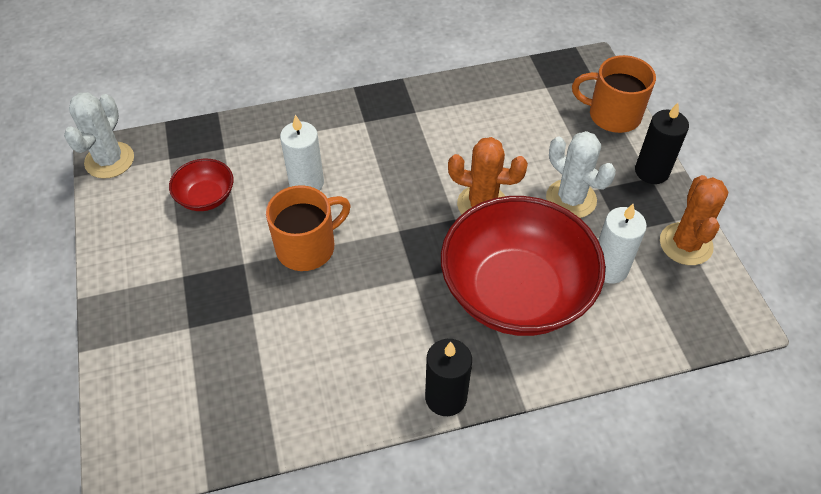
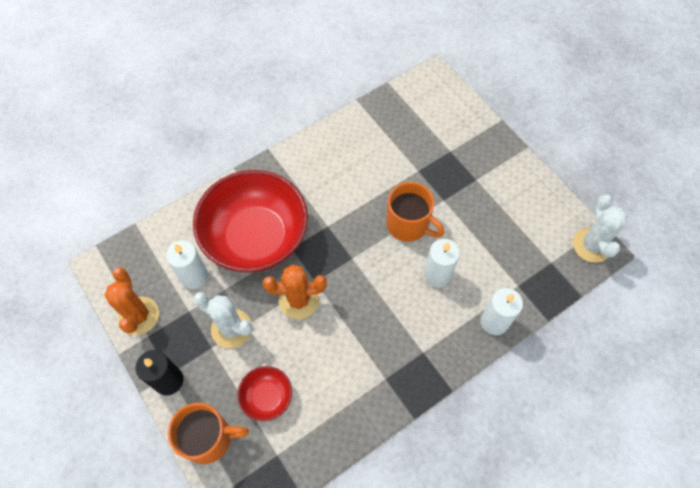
camera: 160 degrees right, 10 degrees up
red bowl [169,159,234,211] -> red bowl moved to [237,366,292,421]
orange mug [266,185,351,271] -> orange mug turned 90 degrees counterclockwise [386,182,444,242]
black candle [425,339,472,416] -> none
none -> white candle [480,288,523,335]

